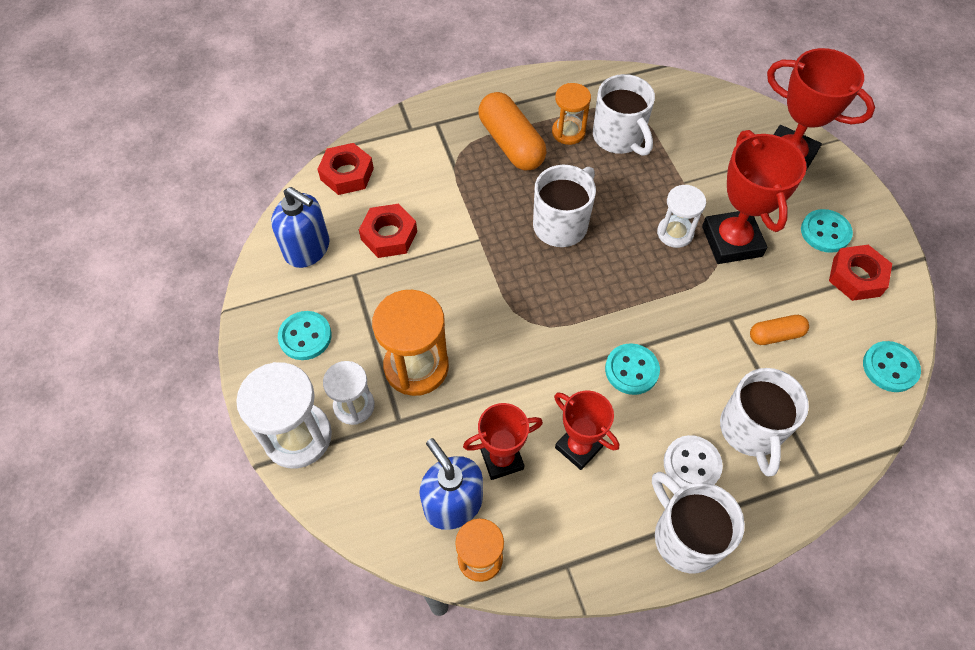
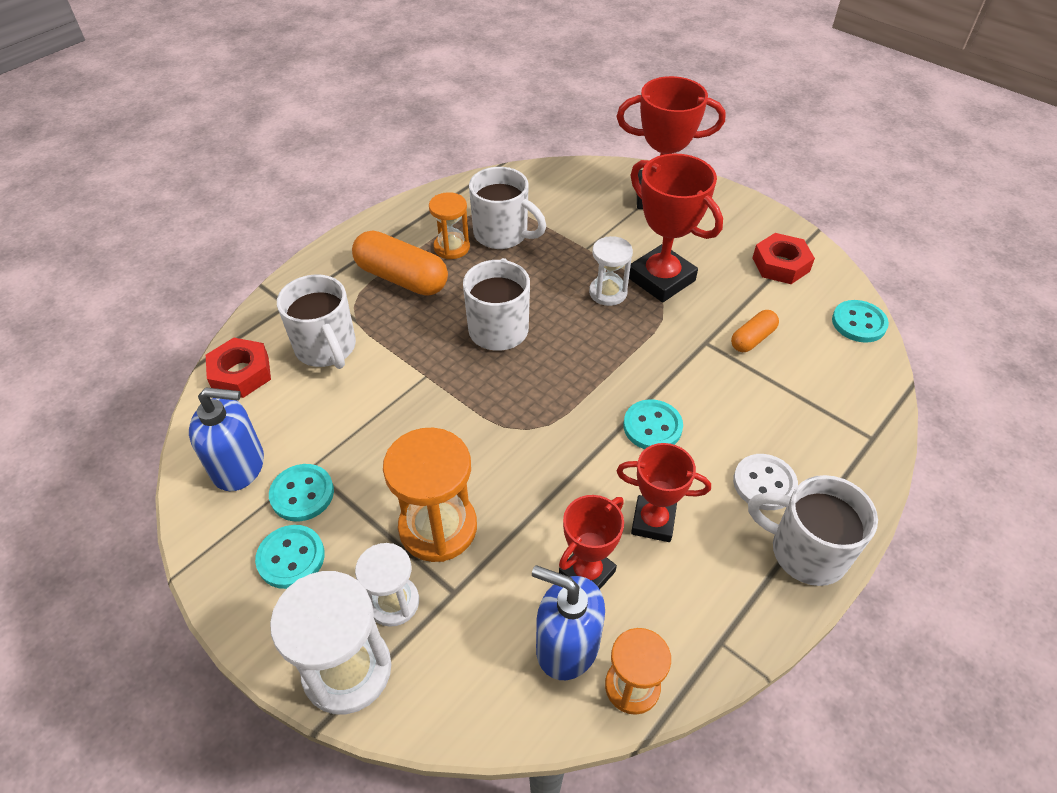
camera: 30 degrees left, 10 degrees down
red nut [359,204,417,258] -> none
white mug [720,368,809,477] -> white mug moved to [277,274,356,369]
turquoise button [801,209,853,253] -> turquoise button moved to [269,464,334,521]

